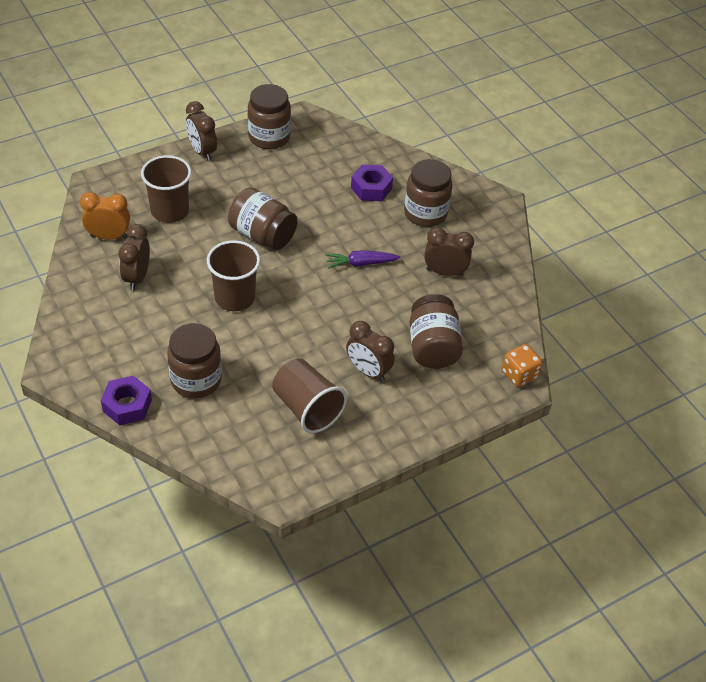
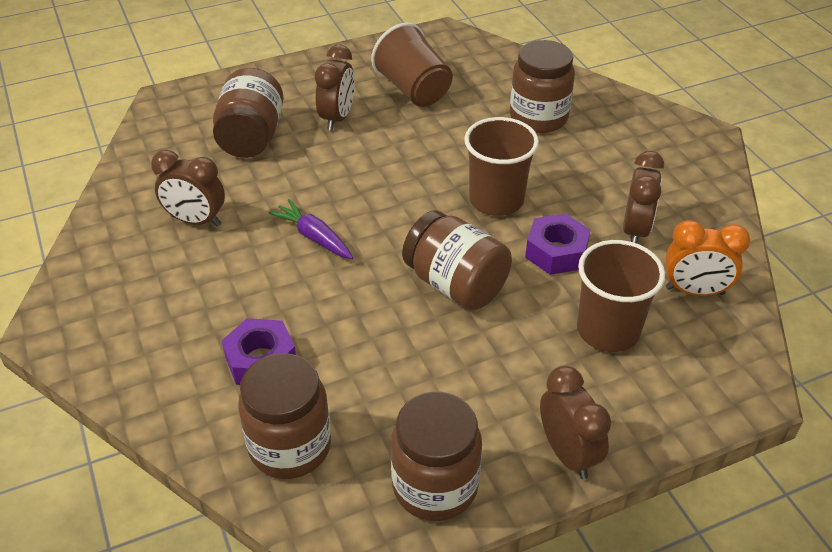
camera: 170 degrees left, 5 degrees down
purple nut [101,376,152,425] -> purple nut moved to [525,214,590,275]
purple carrot [325,250,400,269] -> purple carrot turned 135 degrees counterclockwise [268,199,353,259]
brown clock [346,321,394,382] -> brown clock turned 60 degrees clockwise [315,45,355,131]
brown jar [404,159,452,227] -> brown jar moved to [238,353,331,479]
orange dice [502,344,543,387] -> none

